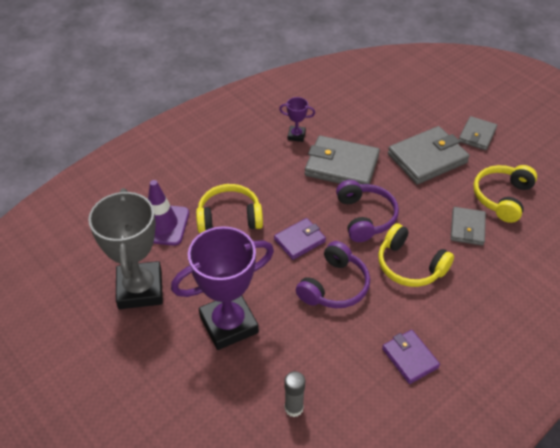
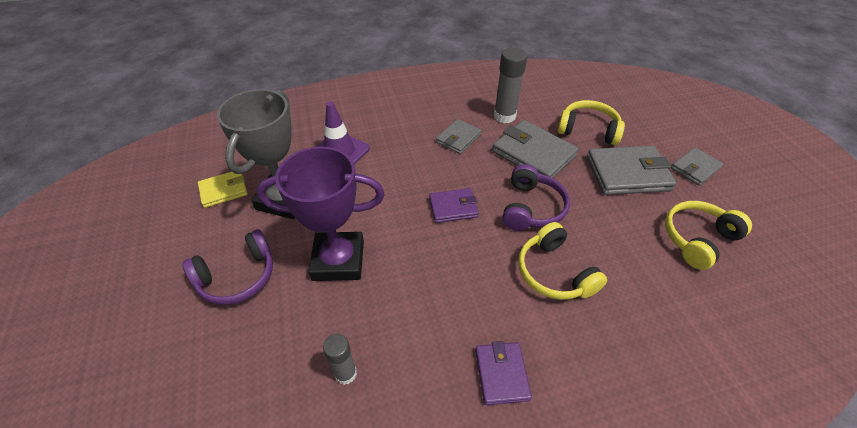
camera: 25 degrees right, 0 degrees up
yellow headphones [196,184,263,233] -> yellow headphones moved to [558,100,625,145]
purple trophy [279,97,315,142] -> grey glue stick [494,47,527,123]
purple headphones [296,241,370,308] -> purple headphones moved to [182,229,273,305]
grey wallet [451,207,486,246] -> grey wallet moved to [436,119,481,154]
none -> yellow wallet [198,172,248,208]

